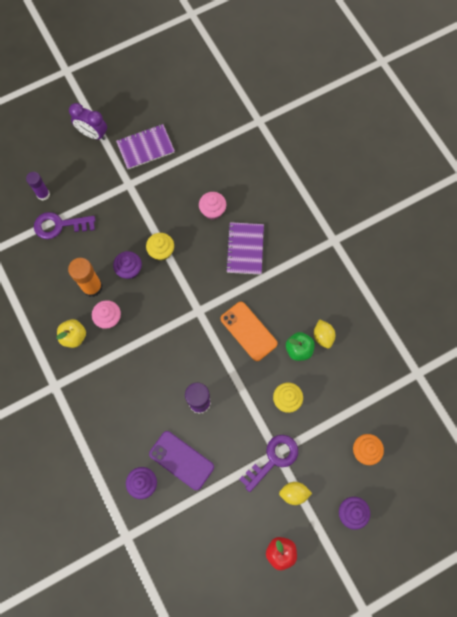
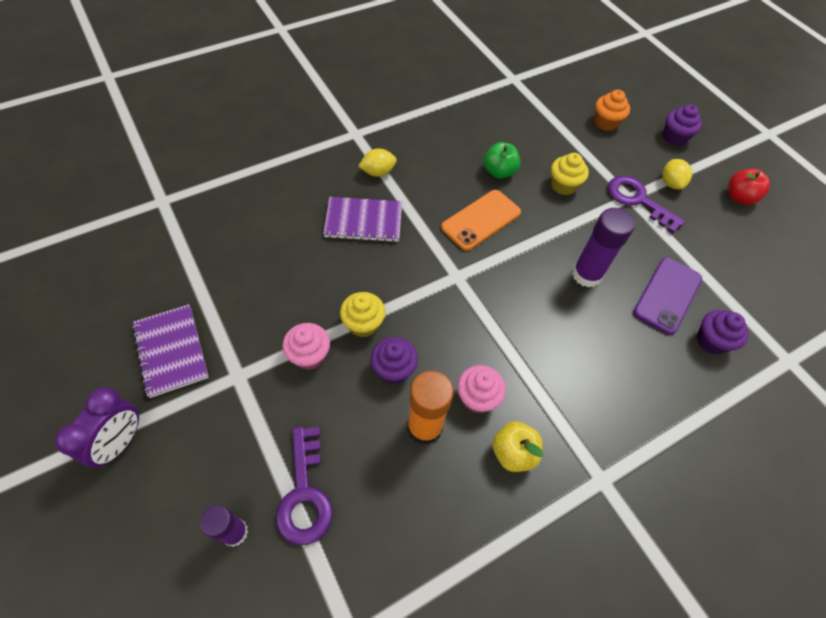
camera: 95 degrees left, 15 degrees down
pink cupcake [199,192,226,220] -> pink cupcake moved to [282,323,330,370]
yellow lemon [314,319,335,348] -> yellow lemon moved to [358,148,397,177]

